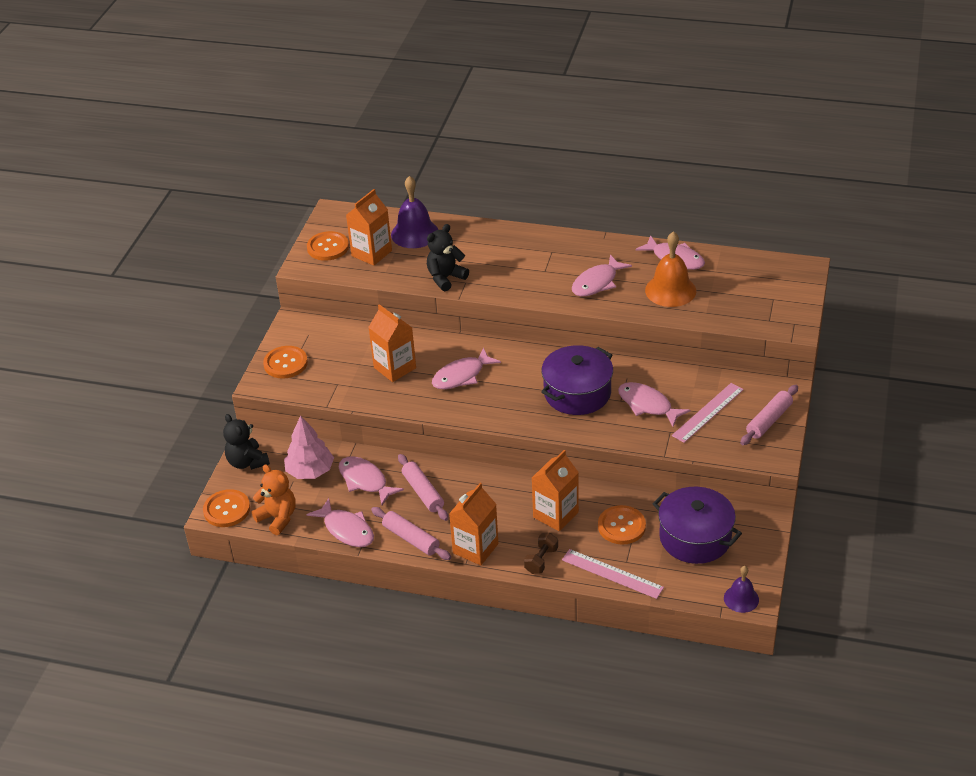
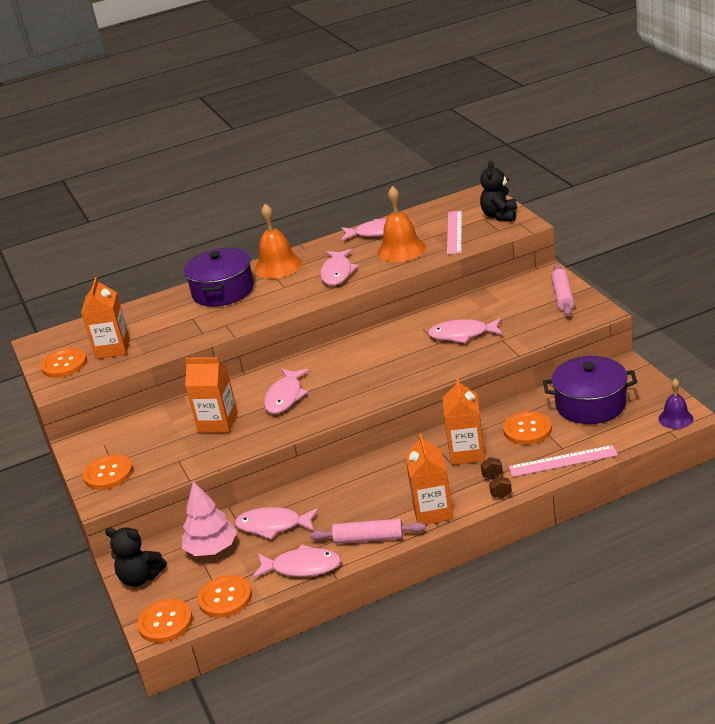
camera: 35 degrees left, 10 degrees down
orange teddy bear [252,465,296,535] -> orange button [198,575,252,618]
purple bell [391,176,439,248] -> none
pink rolling pin [398,454,448,521] -> none
black teddy bear [427,224,469,291] -> black teddy bear moved to [480,161,517,221]
purple pot [541,345,613,415] -> purple pot moved to [184,248,254,306]
pink ruler [672,383,744,443] -> pink ruler moved to [447,211,462,255]
none -> orange bell [254,204,302,279]

